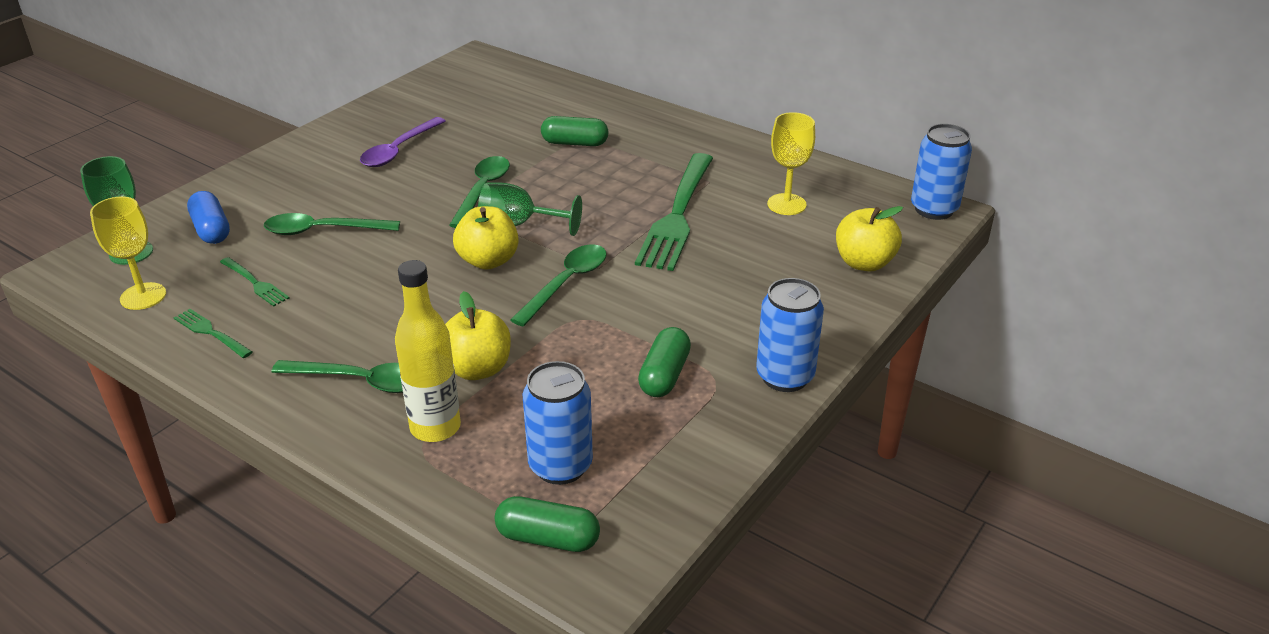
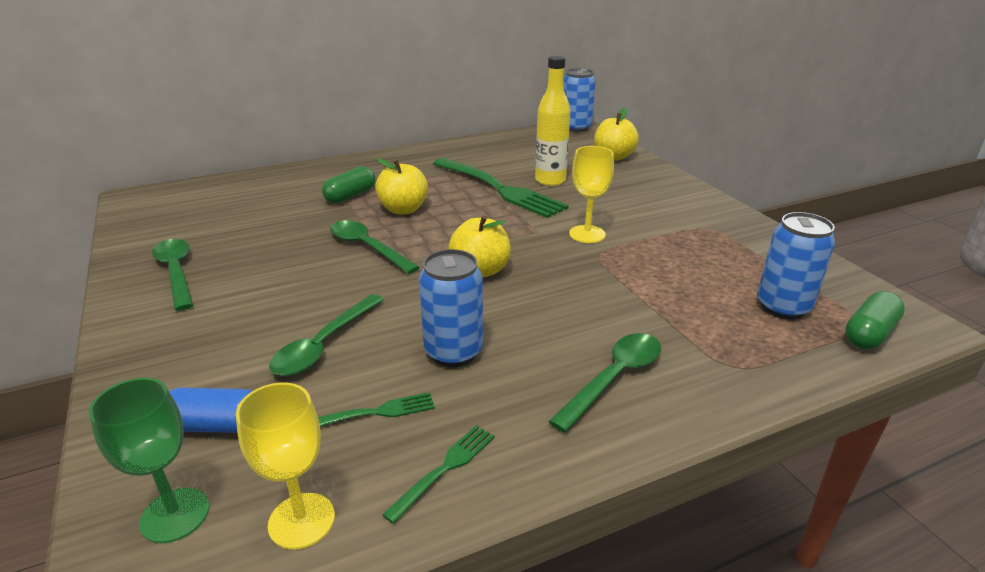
camera: 60 degrees left, 5 degrees down
green fork [174,309,252,358] -> green fork turned 150 degrees clockwise [382,425,495,524]
purple spoon [360,117,446,167] -> none
yellow bottle [395,260,461,442] -> yellow bottle moved to [535,56,571,186]
yellow apple [445,291,511,380] -> yellow apple moved to [375,158,428,215]
green goblet [478,182,582,236] -> none
green spoon [511,244,607,327] -> green spoon moved to [152,239,193,311]
green capsule [638,327,691,397] -> none
blue can [756,278,824,392] -> blue can moved to [419,249,483,367]
yellow goblet [767,112,815,215] -> yellow goblet moved to [569,146,614,243]

